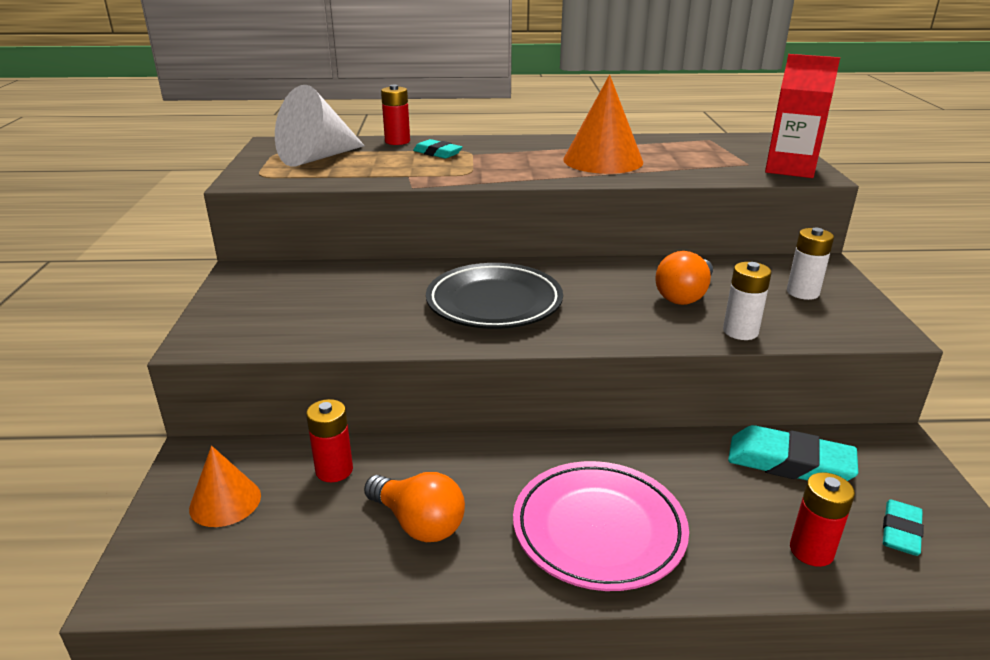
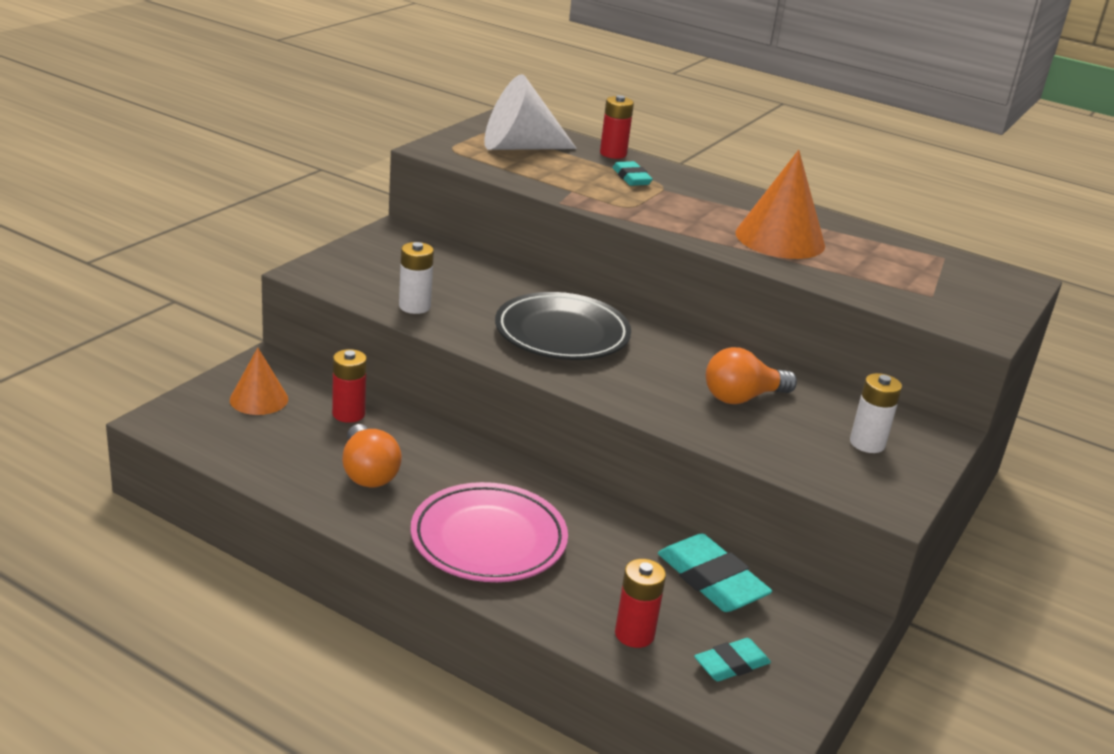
camera: 30 degrees right, 0 degrees up
white battery [723,262,771,340] -> white battery moved to [399,242,434,314]
red carton [765,54,840,178] -> none

